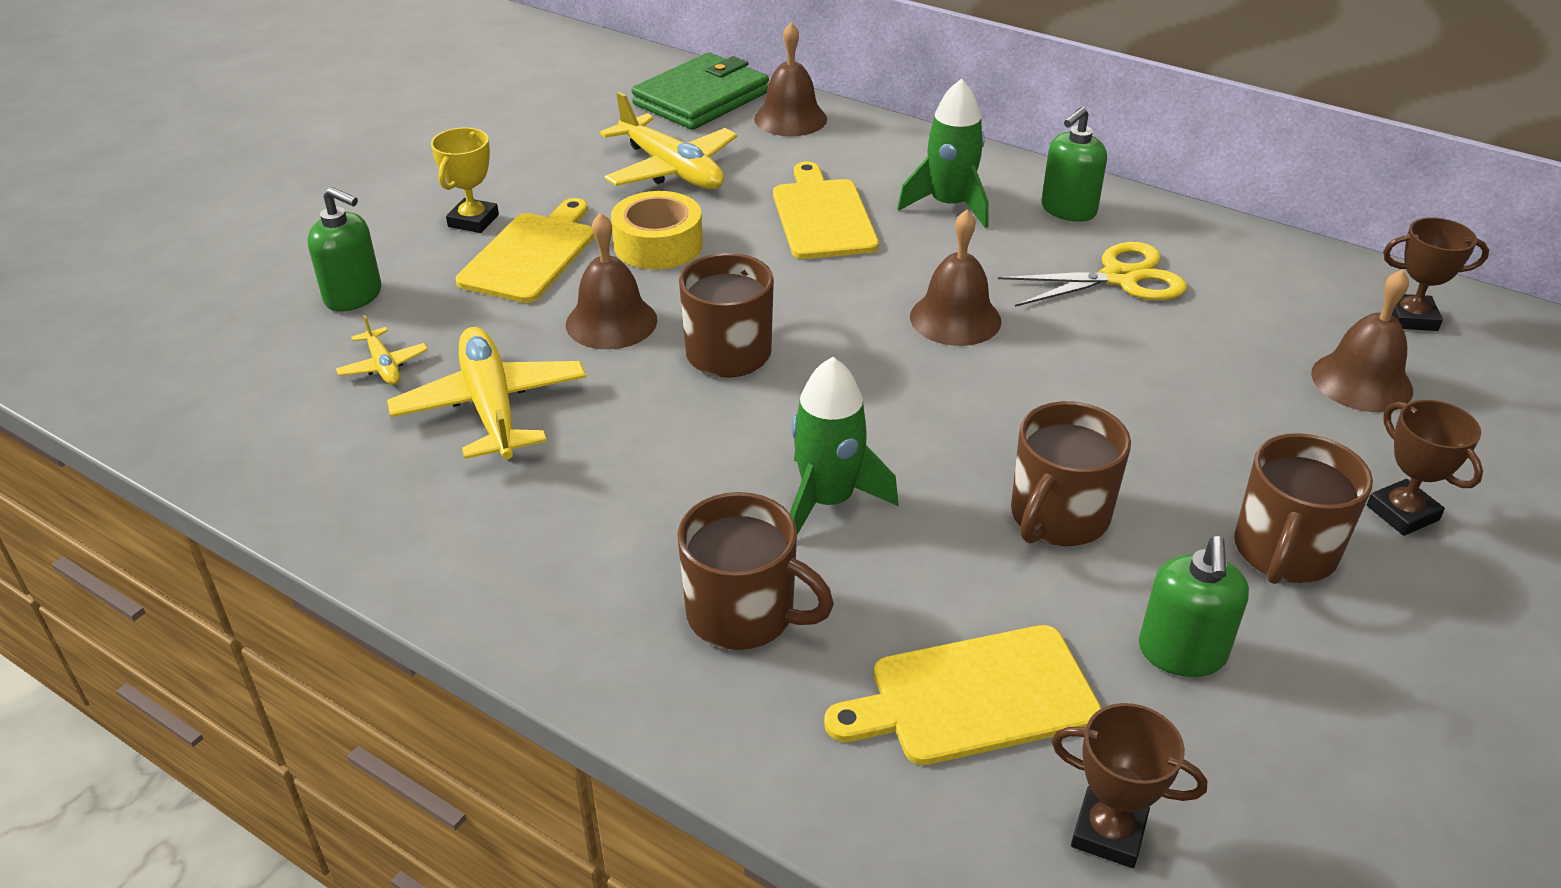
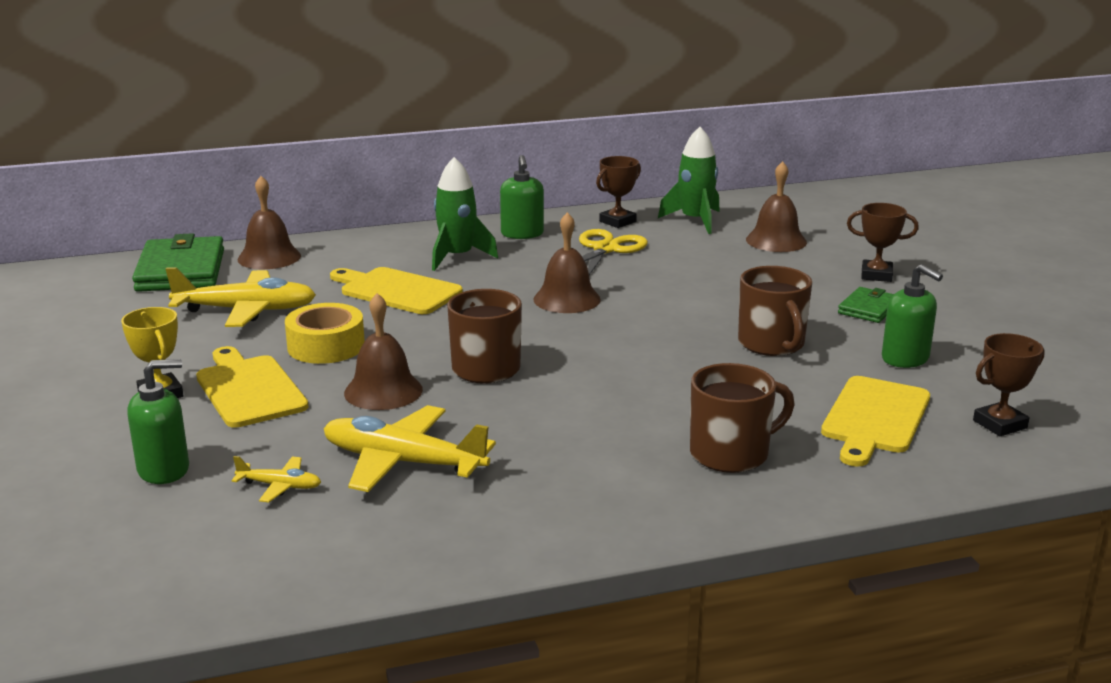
camera: 50 degrees left, 15 degrees down
green rocket [790,357,898,535] -> green rocket moved to [658,127,720,234]
brown mug [1234,433,1373,584] -> green wallet [838,287,894,323]
brown trophy [1383,217,1489,331] -> brown trophy moved to [596,156,641,228]

